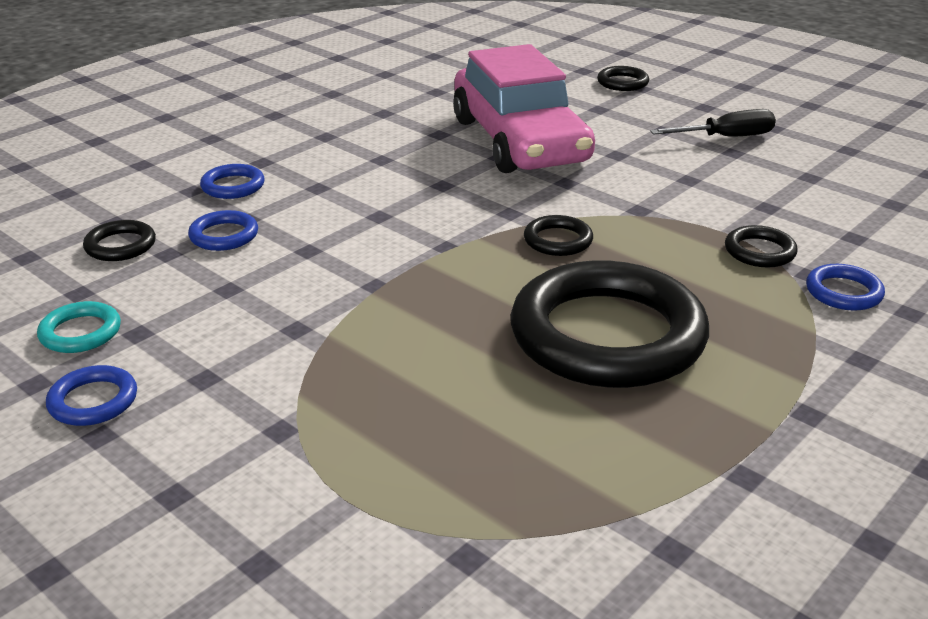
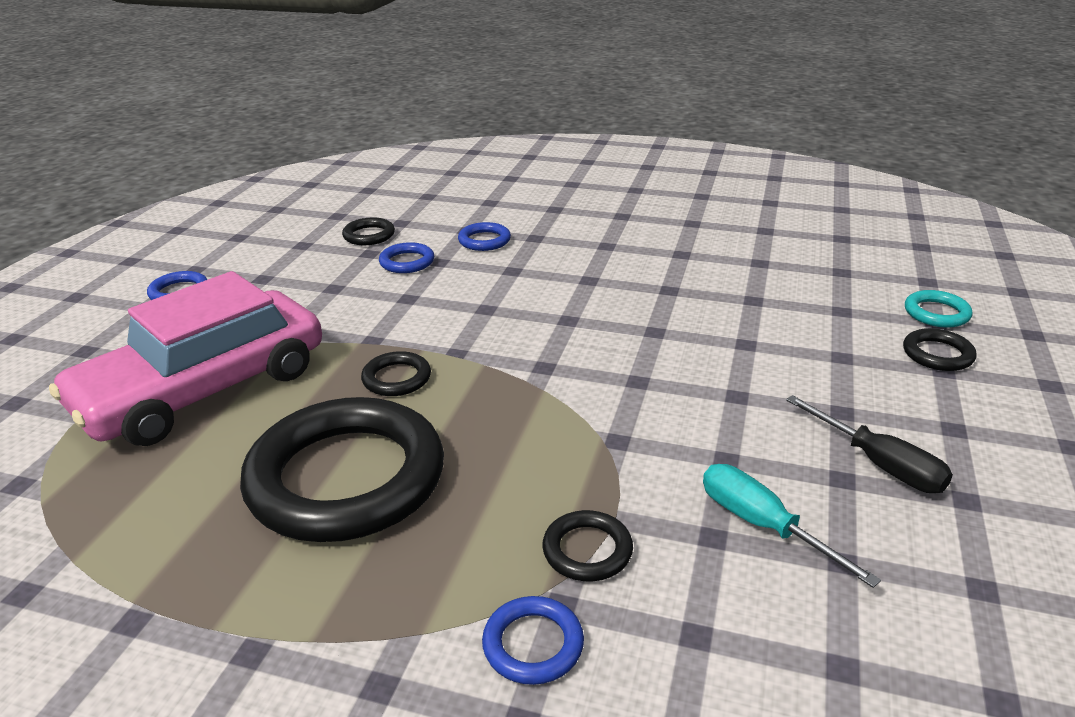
camera: 65 degrees right, 0 degrees up
turquoise ring [37,301,121,353] -> turquoise ring moved to [905,290,973,328]
pink car [453,44,595,173] -> pink car moved to [49,271,322,446]
black ring [524,215,593,256] -> black ring moved to [361,351,431,396]
none -> turquoise screwdriver [703,464,881,588]

